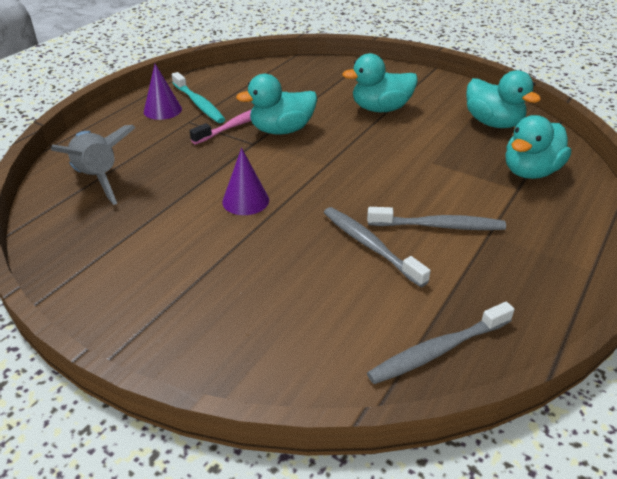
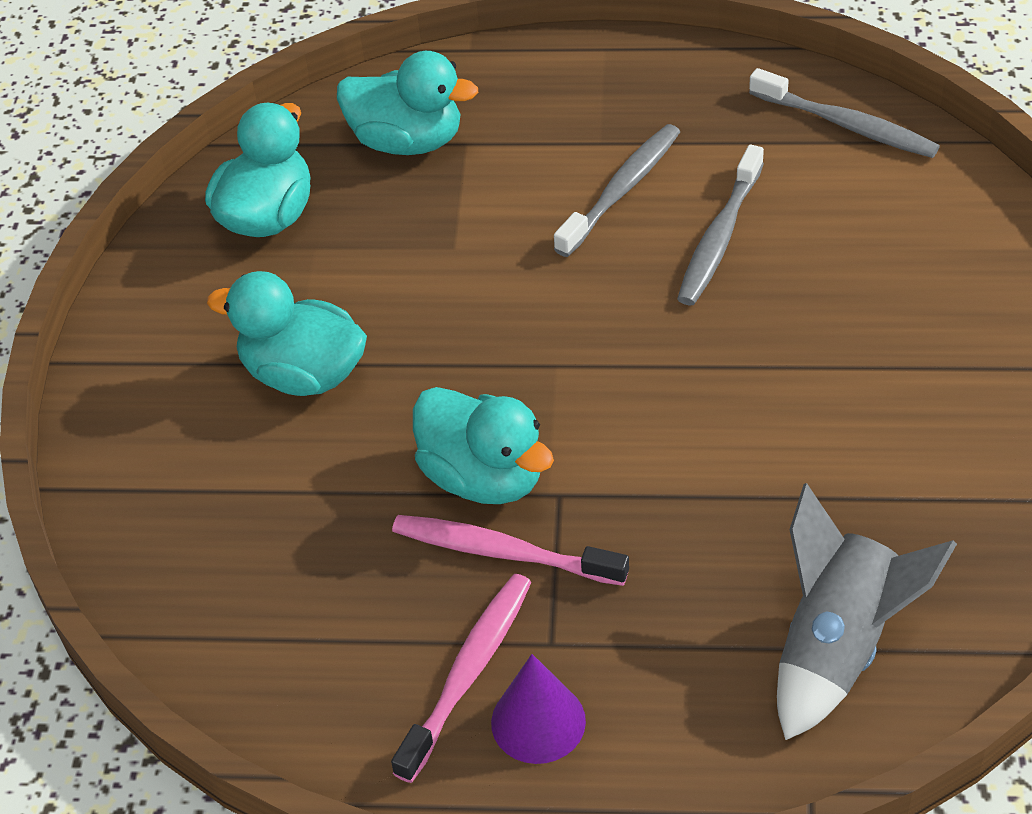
camera: 115 degrees left, 10 degrees up
turquoise toothbrush [172,72,225,123] -> pink toothbrush [391,574,532,783]
purple cone [222,148,269,215] -> none
turquoise duck [342,53,418,112] -> turquoise duck turned 150 degrees clockwise [207,271,367,396]
grey toothbrush [367,207,506,230] -> grey toothbrush turned 60 degrees clockwise [554,124,680,257]

